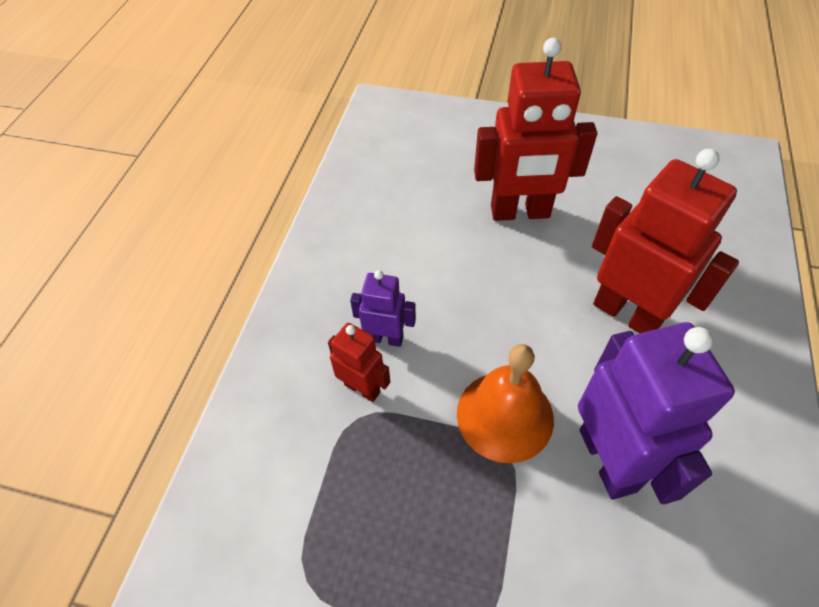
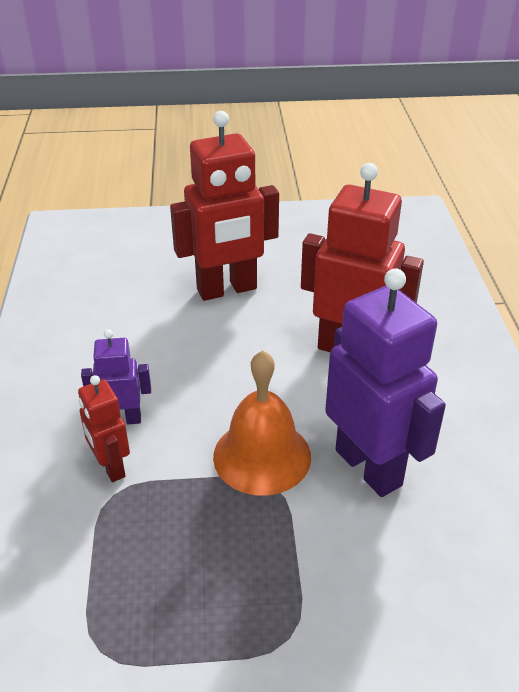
camera: 20 degrees left, 15 degrees down
red robot [328,323,390,402] -> red robot turned 135 degrees counterclockwise [78,375,130,482]

